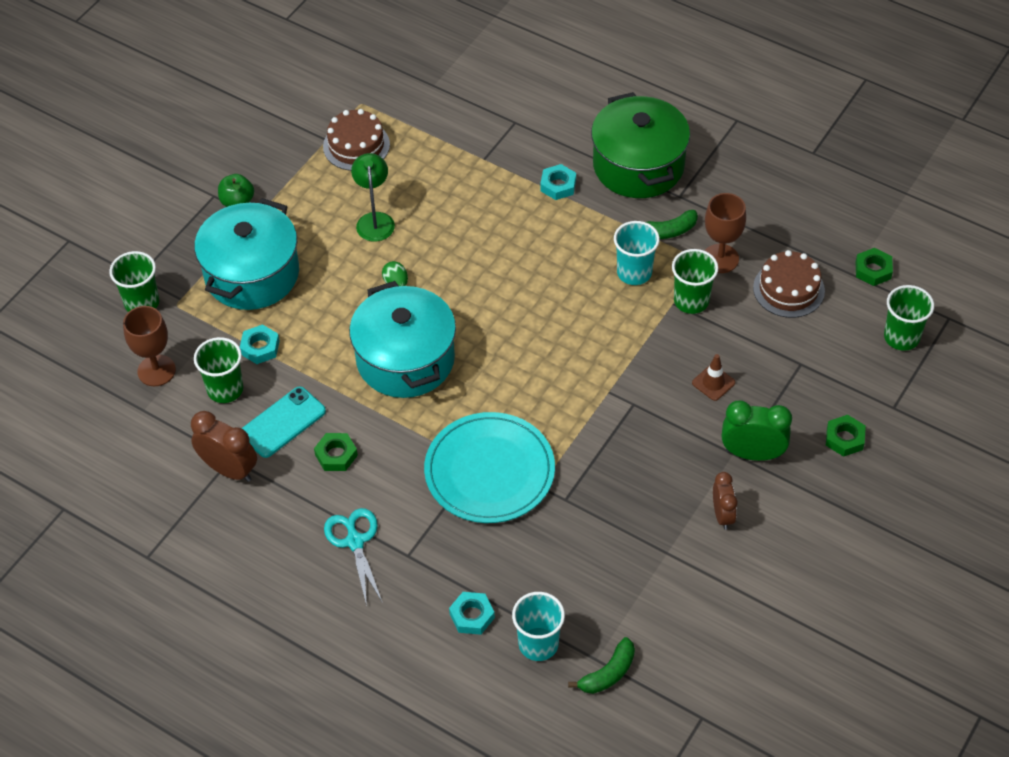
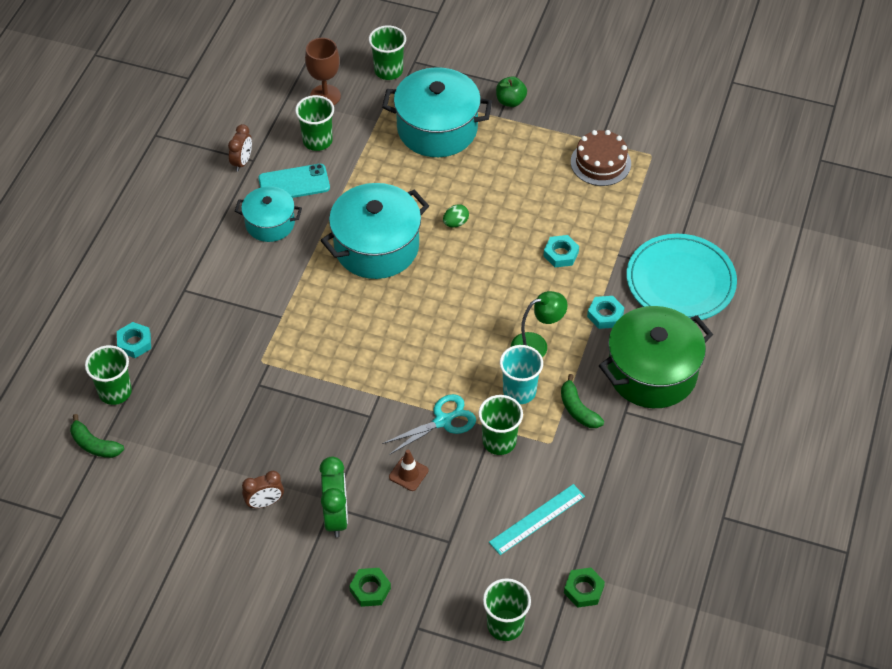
camera: 75 degrees right, 0 degrees up
brown clock [191,411,257,482] -> brown clock [228,124,252,172], size x0.65
turquoise nut [240,324,280,364] -> turquoise nut moved to [544,235,579,267]
turquoise phone [242,387,326,458] -> turquoise phone turned 45 degrees counterclockwise [258,164,330,198]
green nut [314,433,358,471] -> turquoise pot [235,186,302,242]
turquoise scissors [324,508,383,606] -> turquoise scissors moved to [382,394,476,455]
green lamp [351,153,395,242] -> green lamp moved to [511,291,568,358]
turquoise plate [424,412,555,523] -> turquoise plate moved to [627,234,737,320]
turquoise cup [512,592,565,661] -> green cup [85,345,132,405]
brown goblet [705,193,746,273] -> none
brown cake [753,250,825,318] -> turquoise ruler [489,484,585,555]

